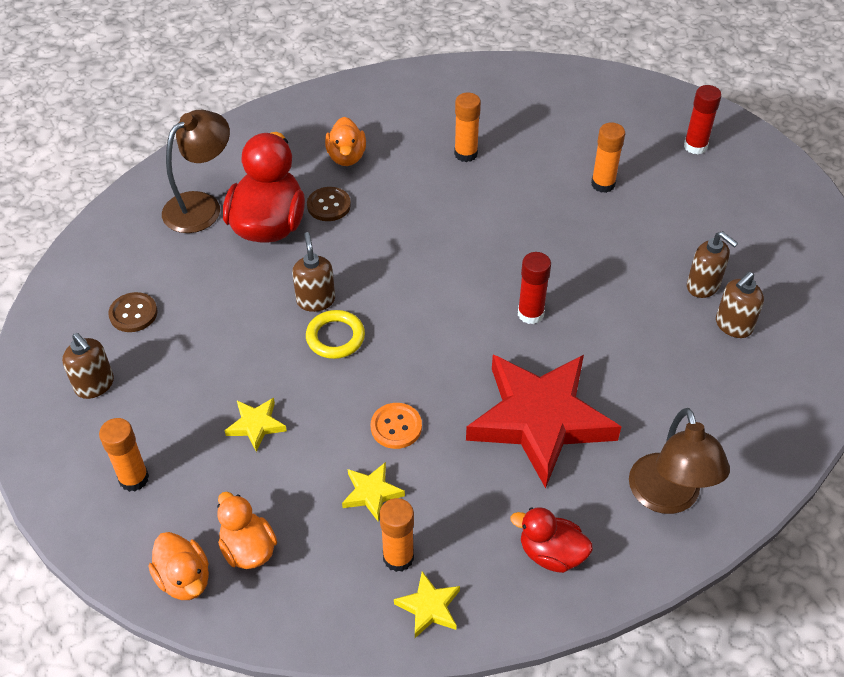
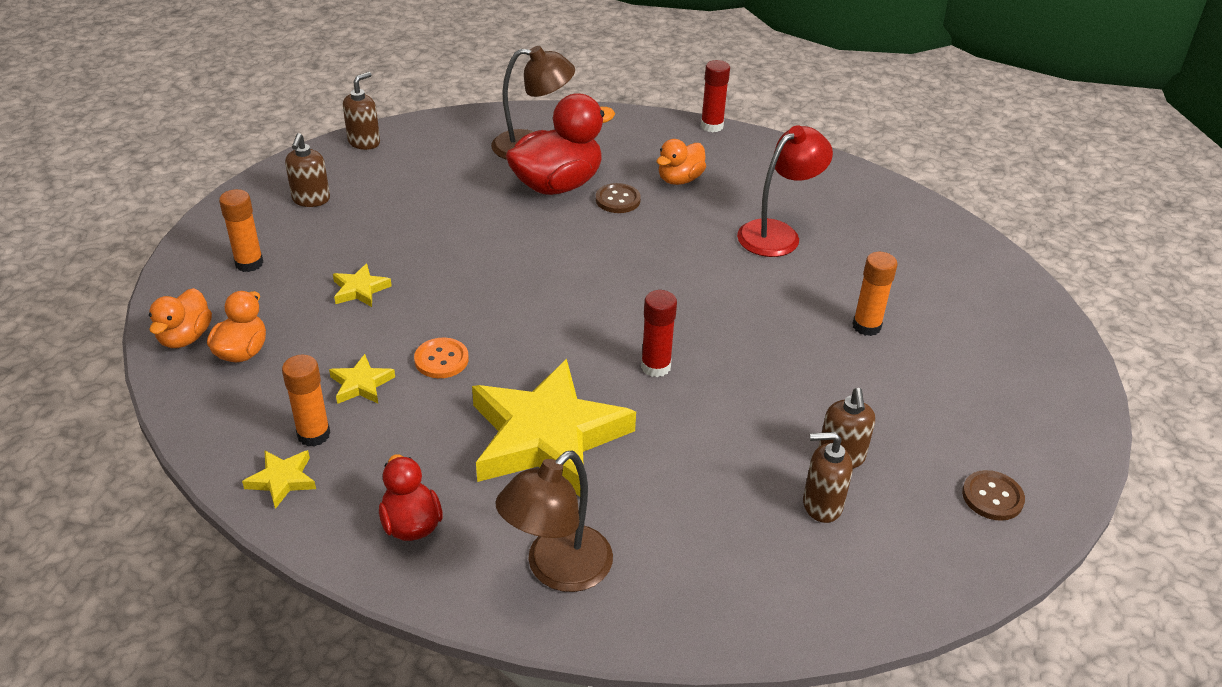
camera: 45 degrees right, 10 degrees down
brown button [108,292,158,332] -> brown button moved to [962,470,1025,521]
brown soap dispenser [292,232,335,312] -> brown soap dispenser moved to [343,72,380,150]
yellow ring [306,310,365,359] -> none
orange glue stick [454,93,481,162] -> red lamp [737,125,833,257]
red star [466,355,621,488] -> yellow star [472,359,636,497]
red glue stick [684,85,722,155] -> red glue stick moved to [701,60,730,132]

